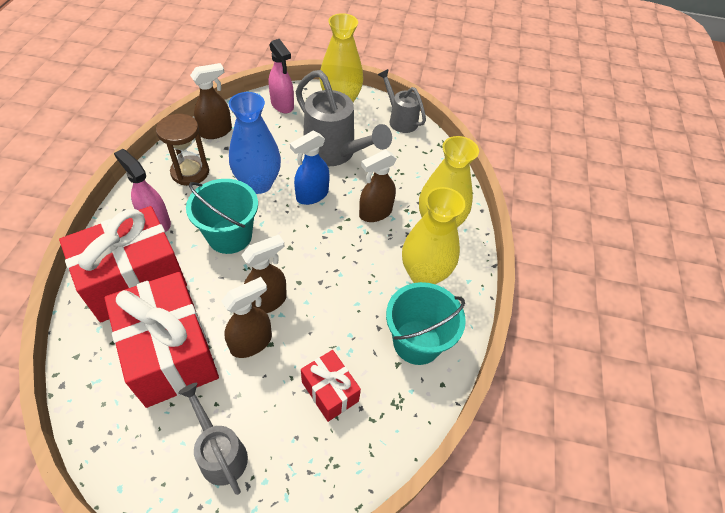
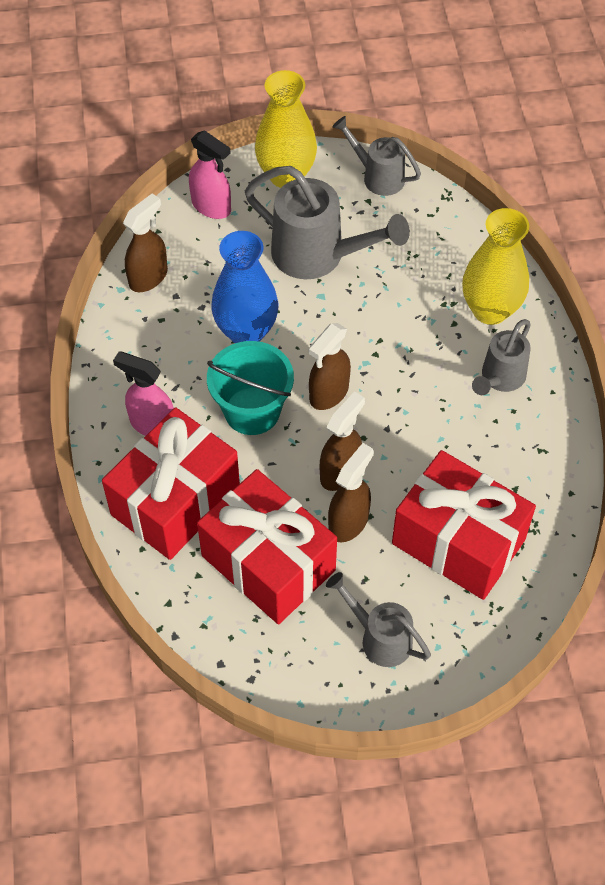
camera: 15 degrees left, 5 degrees up
brown hourglass [156,114,209,186] -> none
blue spray bottle [290,131,330,205] -> none
red gift [301,350,361,422] -> red gift [392,450,536,600], size x1.95
brown spray bottle [359,150,397,222] -> brown spray bottle moved to [309,323,351,410]
turquoise bucket [386,282,466,365] -> none
yellow vase [402,187,465,284] -> grey watering can [472,319,531,395]

